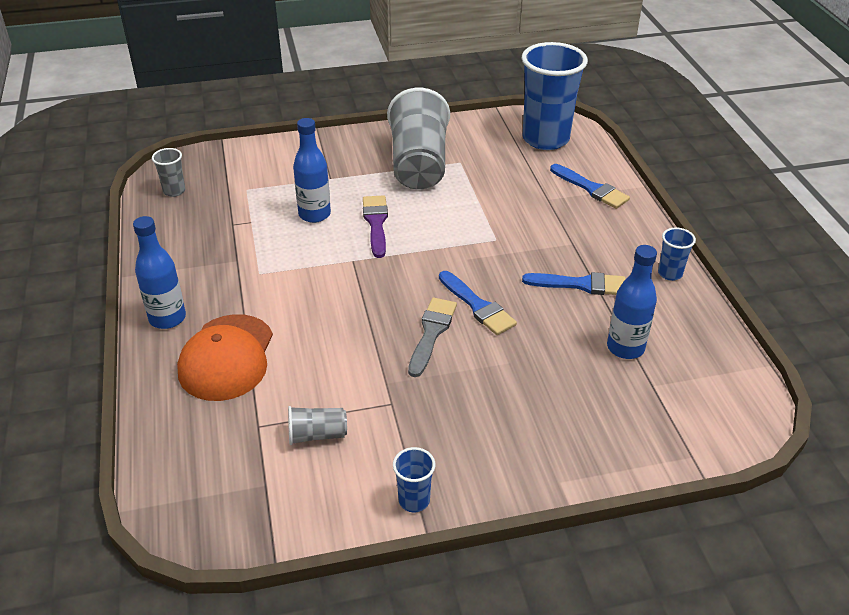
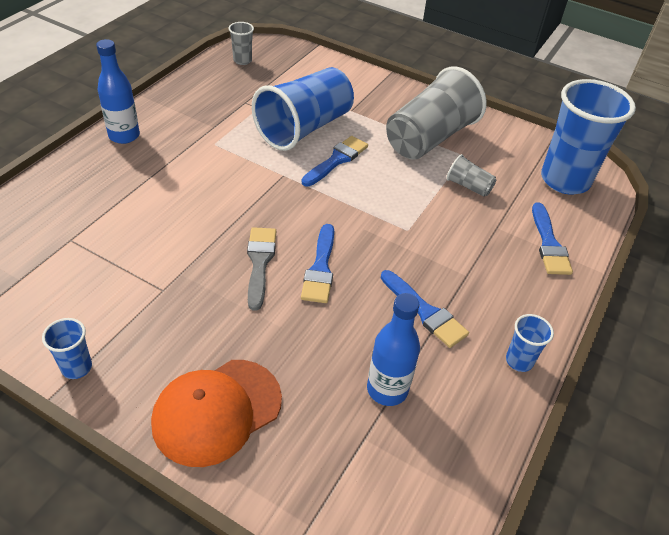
camera: 40 degrees right, 5 degrees up
orange cap [177,314,273,401] -> orange cap moved to [151,360,282,467]
grey cup [288,406,347,445] -> grey cup moved to [447,154,497,197]
blue bottle [293,118,331,223] -> blue cup [252,67,354,151]
purple brush [363,195,388,258] -> blue brush [302,136,368,187]
grey brush [408,298,457,377] -> grey brush turned 60 degrees counterclockwise [247,227,276,311]

